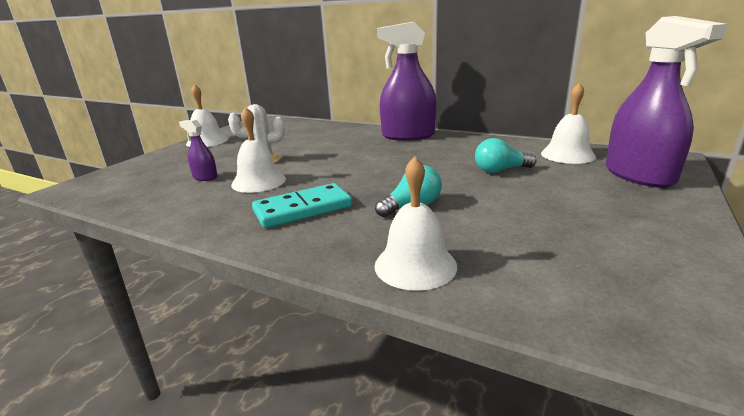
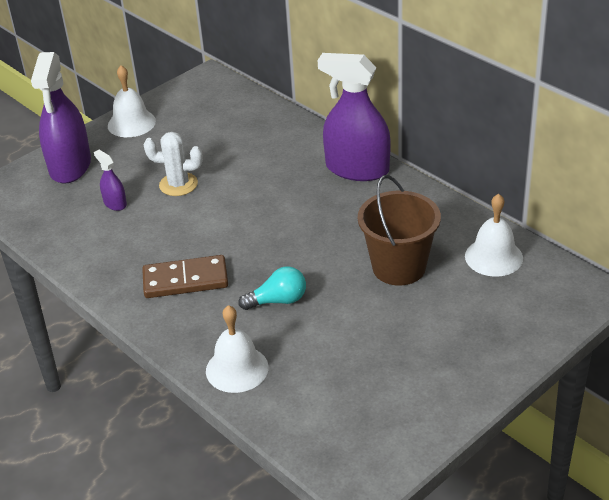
camera: 20 degrees right, 15 degrees up
white bell [231,107,286,193] -> none
turquoise domino [252,183,352,228] -> brown domino [142,255,228,298]
turquoise light bulb [475,138,537,173] -> brown bucket [358,175,441,285]
purple spray bottle [606,16,727,188] -> purple spray bottle moved to [31,52,91,184]

